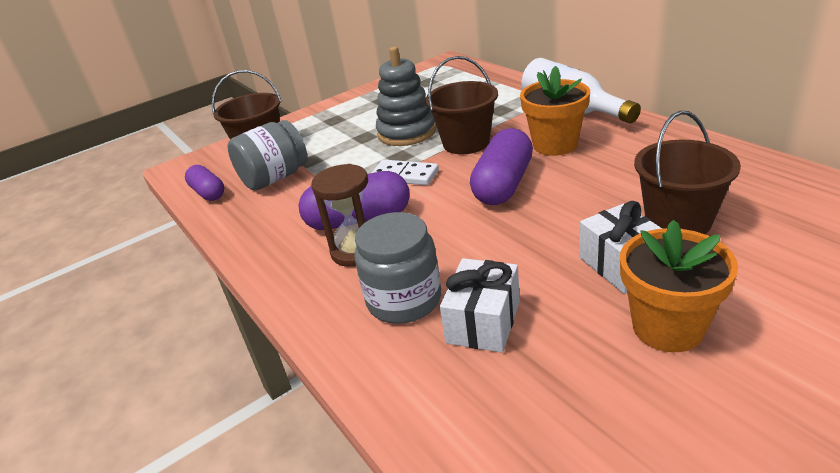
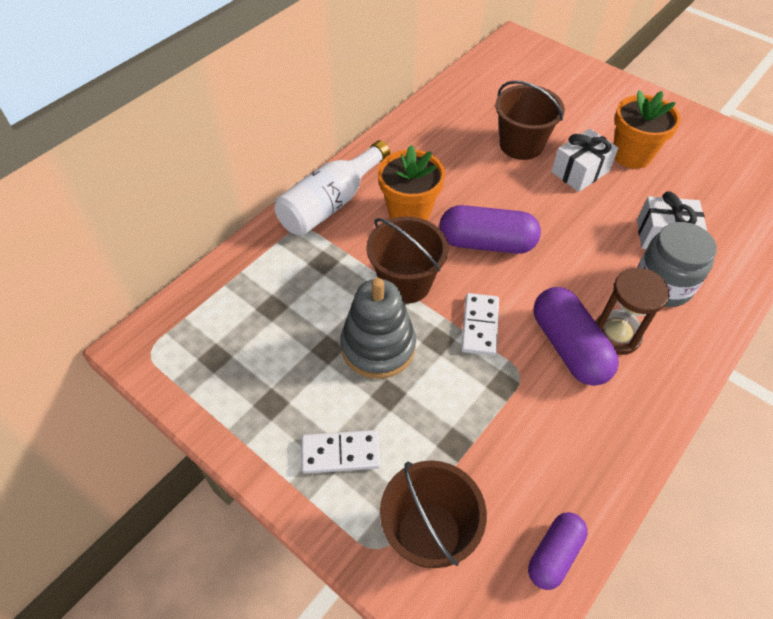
camera: 110 degrees left, 20 degrees up
grey jar [228,120,307,191] -> none
none -> white domino [301,430,381,474]

